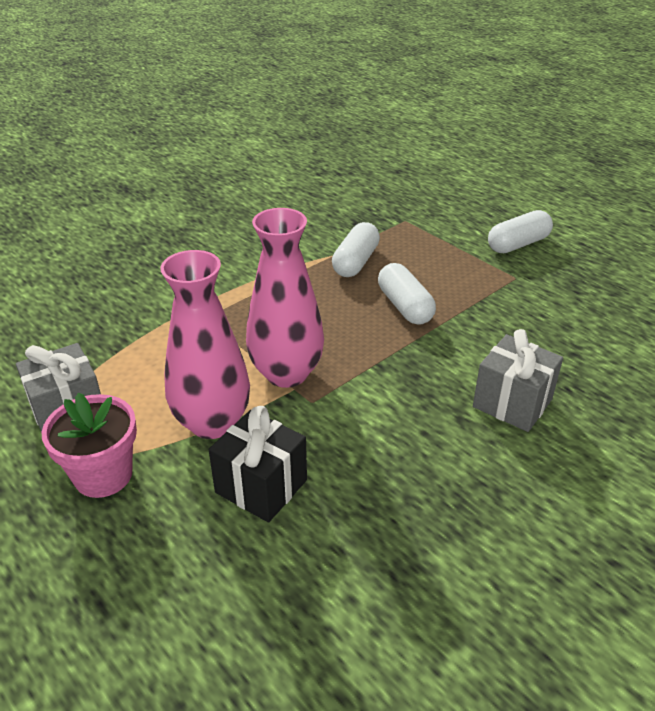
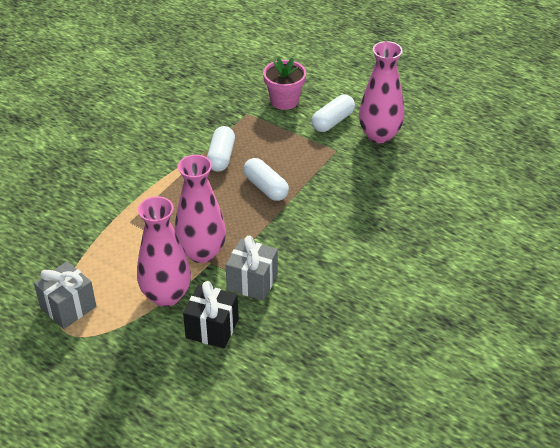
camera: 15 degrees left, 5 degrees up
pink flower pot [42,392,137,498] -> pink flower pot moved to [263,57,306,110]
grey gift [473,329,563,432] -> grey gift moved to [226,235,278,301]
none -> pink vase [359,41,404,143]

